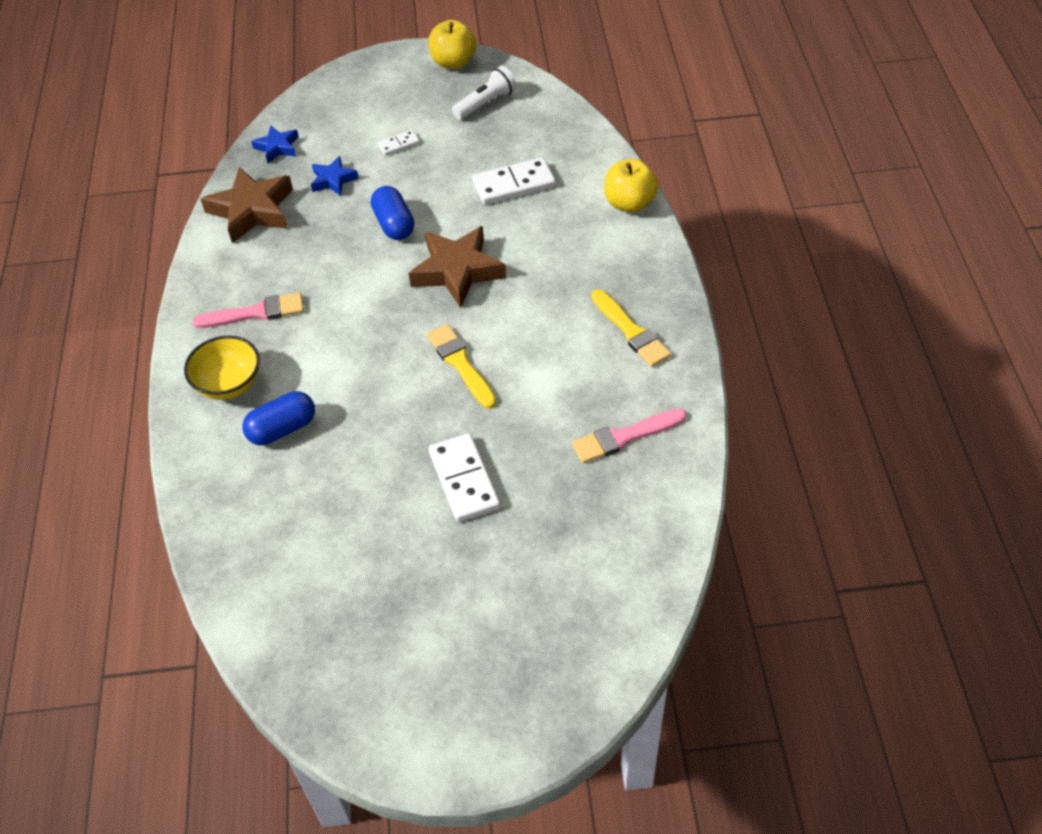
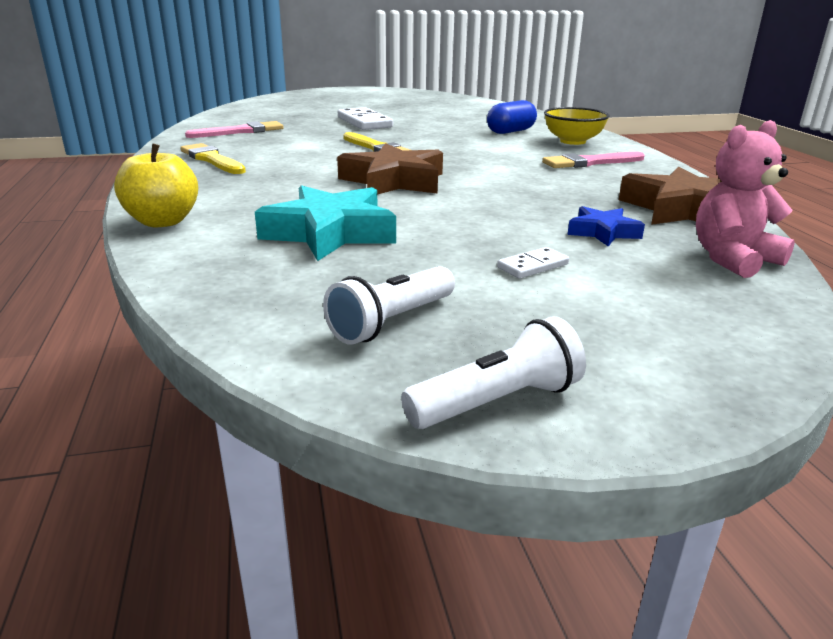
camera: 170 degrees right, 25 degrees down
blue star [251,125,299,163] -> pink teddy bear [696,120,795,278]
blue capsule [371,186,414,240] -> none
yellow apple [428,20,476,69] -> white flashlight [401,316,586,429]
white domino [472,157,556,205] -> turquoise star [255,185,396,261]

